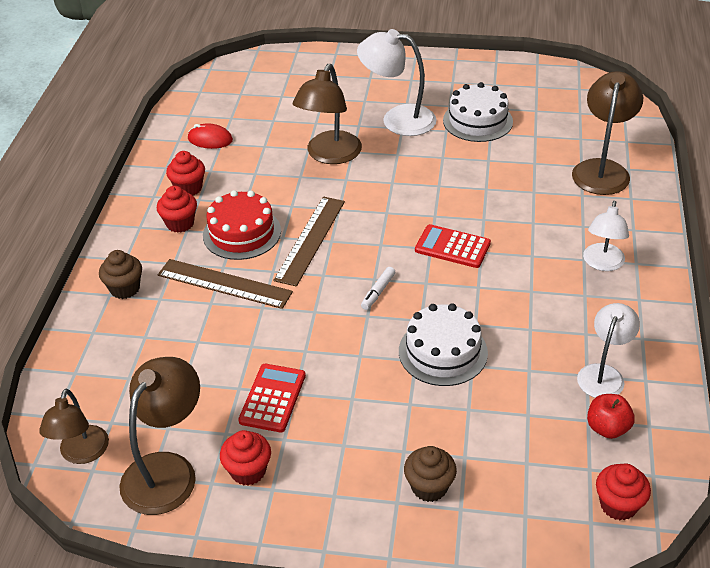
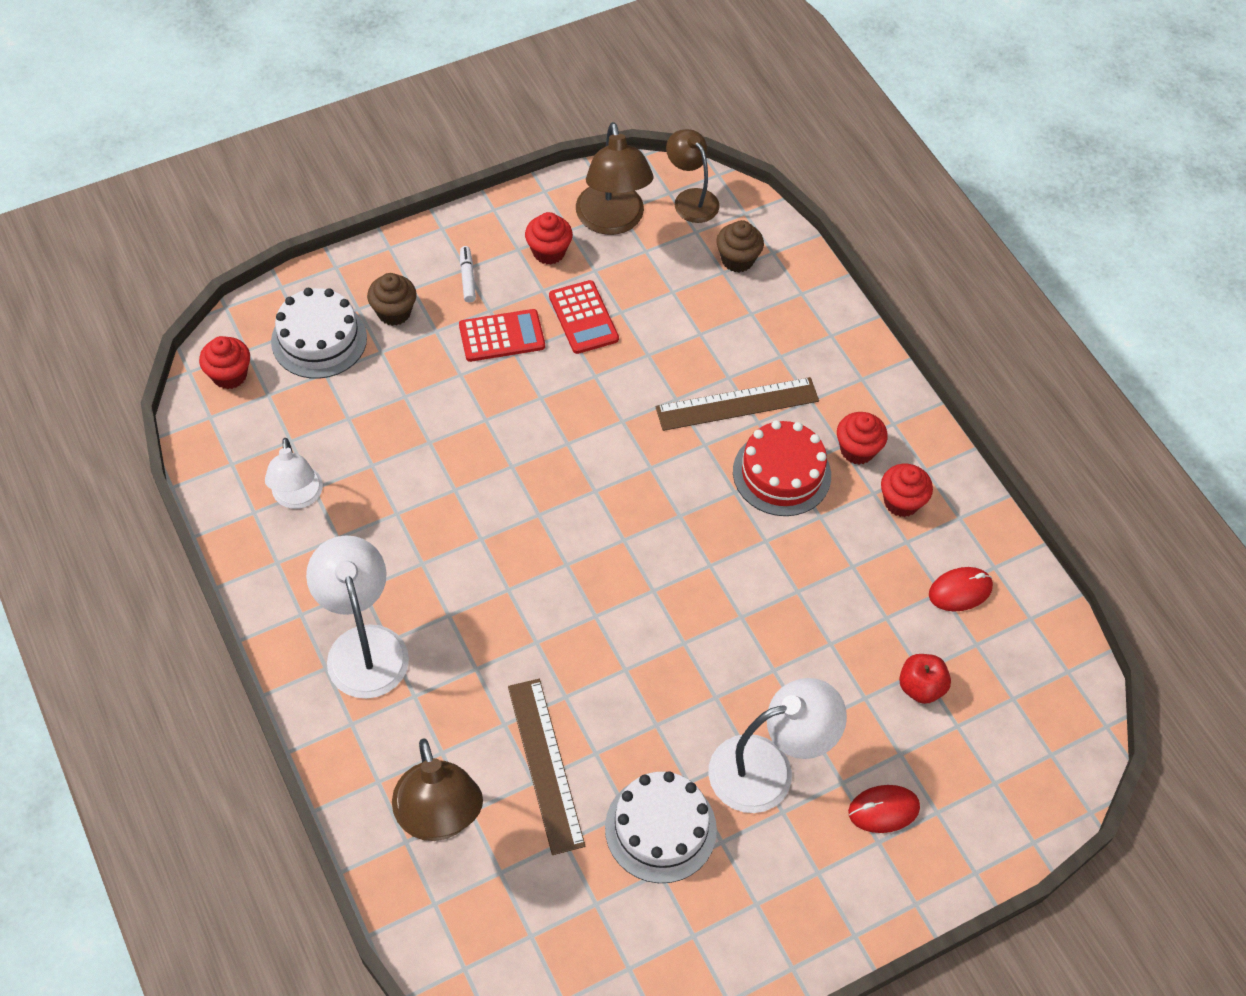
camera: 140 degrees right, 15 degrees up
brown cupcake [99,250,142,299] -> brown cupcake moved to [717,220,764,273]
brown ruler [273,197,345,287] -> brown ruler moved to [508,679,585,855]
brown lamp [293,64,362,164] -> none
white marker [361,267,395,310] -> white marker moved to [460,246,476,302]
white cake [399,303,488,386] -> white cake moved to [271,288,367,379]
red calculator [415,224,491,268] -> red calculator moved to [459,309,545,362]
white lamp [583,201,629,271] -> white lamp [306,535,409,699], size x1.51
red apple [587,394,635,439] -> red apple moved to [899,654,951,704]
none -> red mouse [848,785,920,833]

